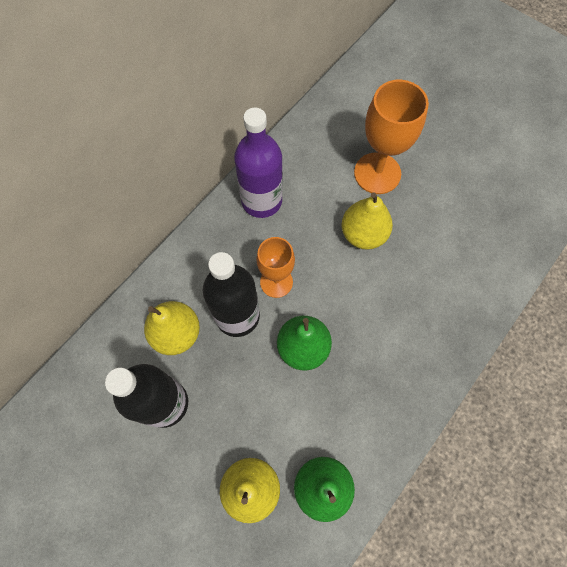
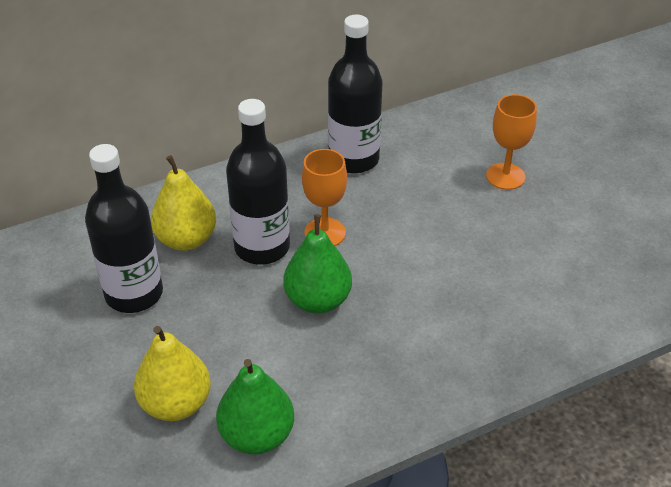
camera: 25 degrees right, 25 degrees down
purple bottle [234,107,283,218] -> black bottle [328,15,383,174]
yellow pear [341,192,393,250] -> none
orange goblet [354,80,429,194] -> orange goblet [486,94,537,190], size x0.65

